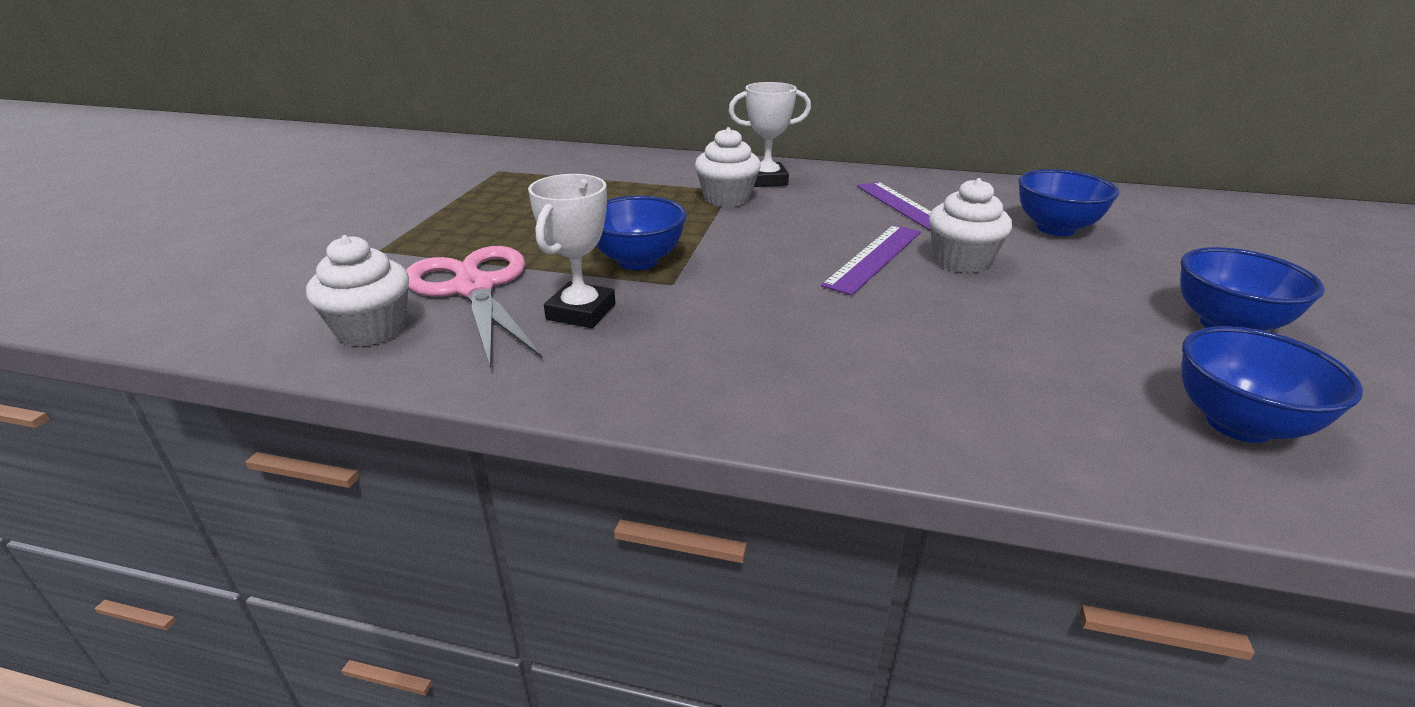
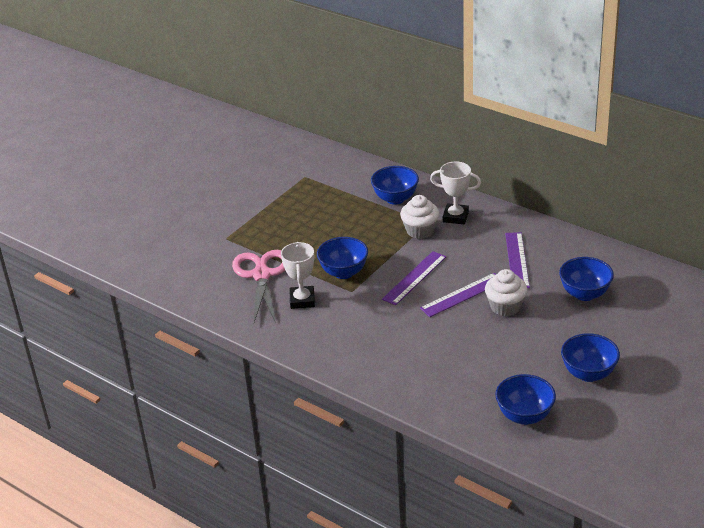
camera: 25 degrees right, 5 degrees up
white cupcake [306,235,409,347] -> none
white trophy [528,174,615,328] -> white trophy turned 45 degrees counterclockwise [281,242,315,309]
none -> blue bowl [371,166,419,205]
none -> purple ruler [382,251,446,305]

